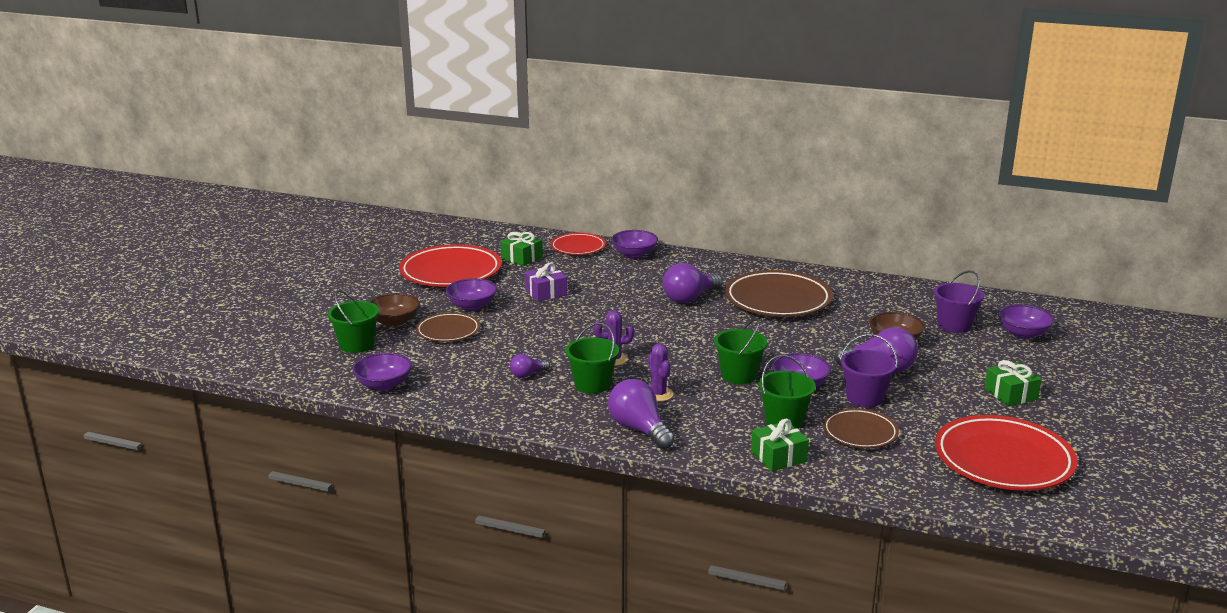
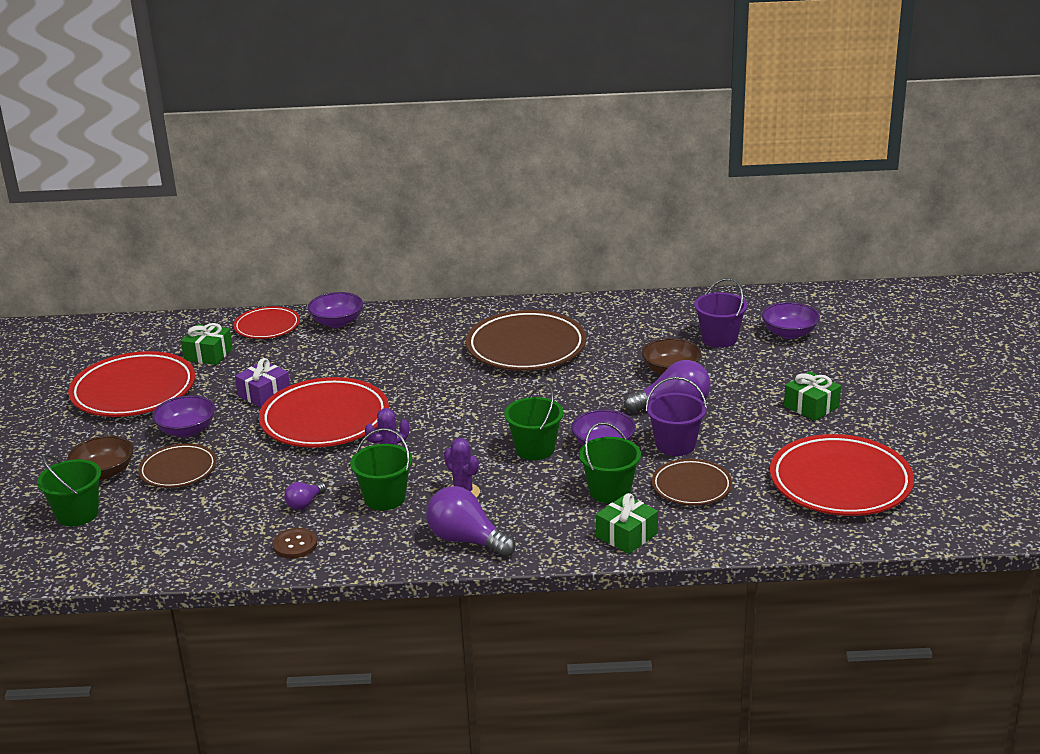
camera: 20 degrees left, 5 degrees up
purple bowl [353,353,412,391] -> none
purple light bulb [663,263,723,303] -> none
none -> red plate [259,377,389,448]
none -> brown button [273,528,317,559]

